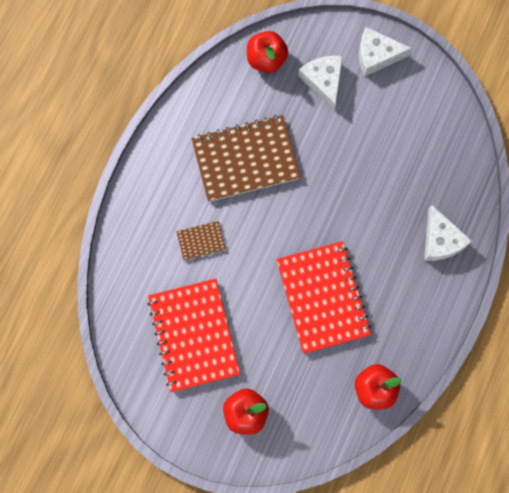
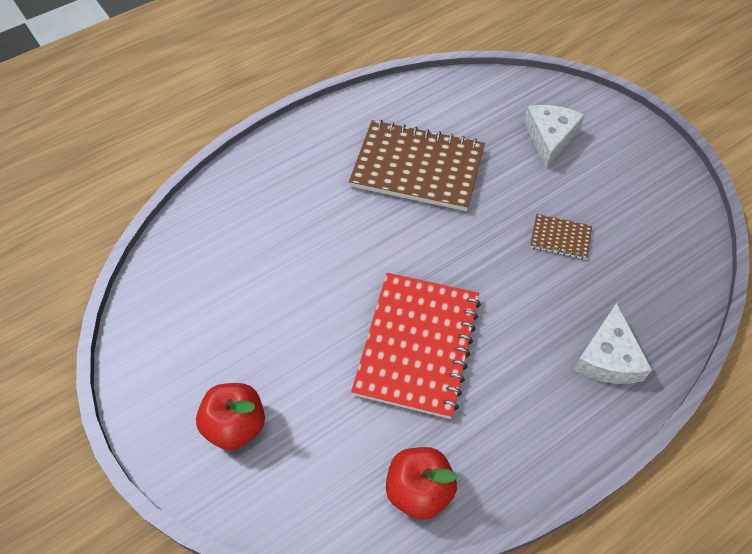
camera: 30 degrees right, 20 degrees down
red notebook [147,278,240,392] -> none
brown notebook [176,221,226,261] -> brown notebook moved to [530,214,592,259]
red apple [247,31,288,73] -> none
white cheese [359,27,413,77] -> none

